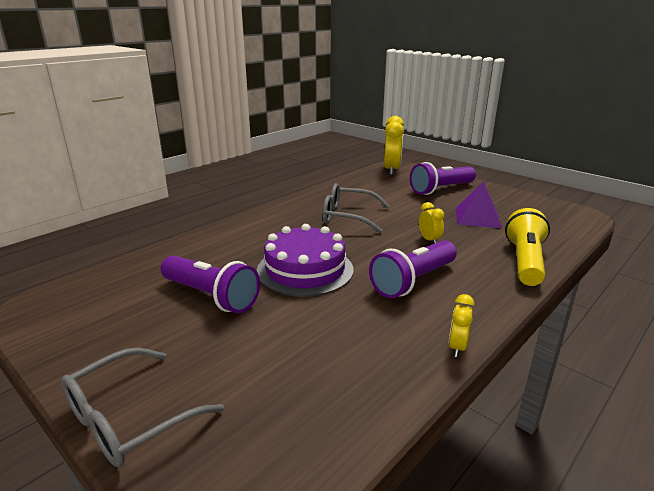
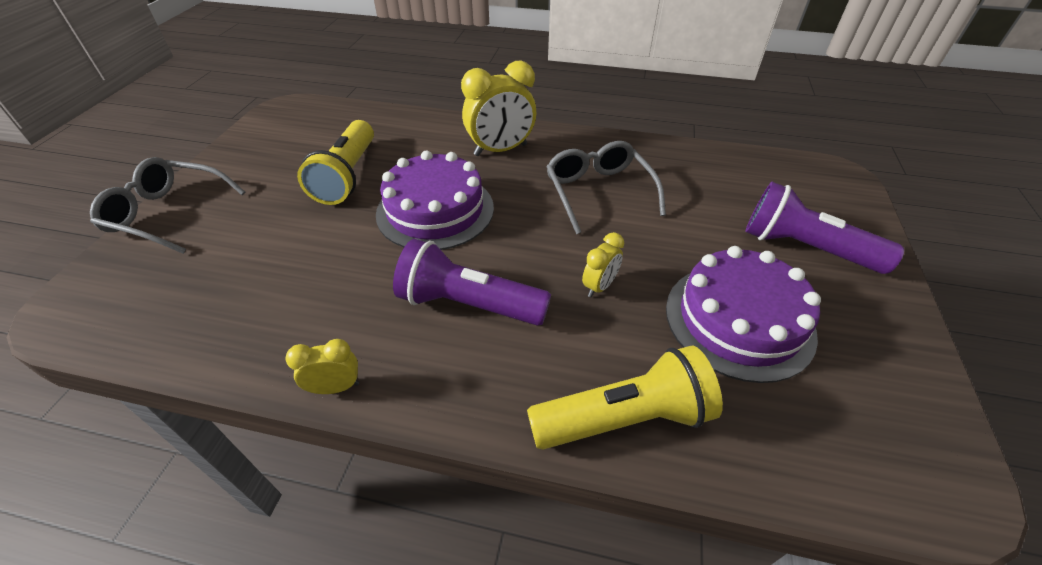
camera: 60 degrees right, 20 degrees up
purple flashlight [161,255,260,313] -> yellow flashlight [297,120,374,205]
yellow clock [384,116,404,175] -> yellow clock moved to [461,61,536,156]
purple pyramid [455,181,502,228] -> purple cake [666,246,821,383]

